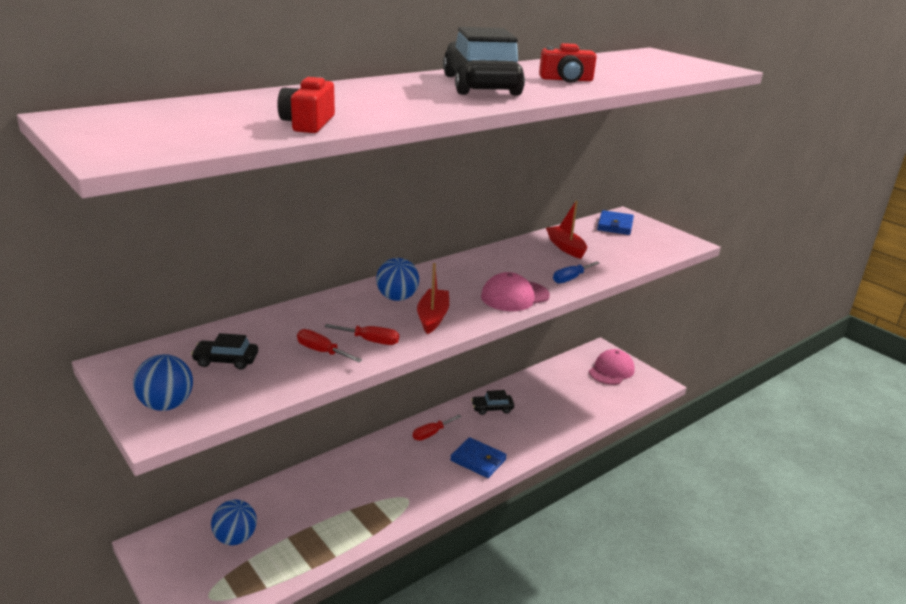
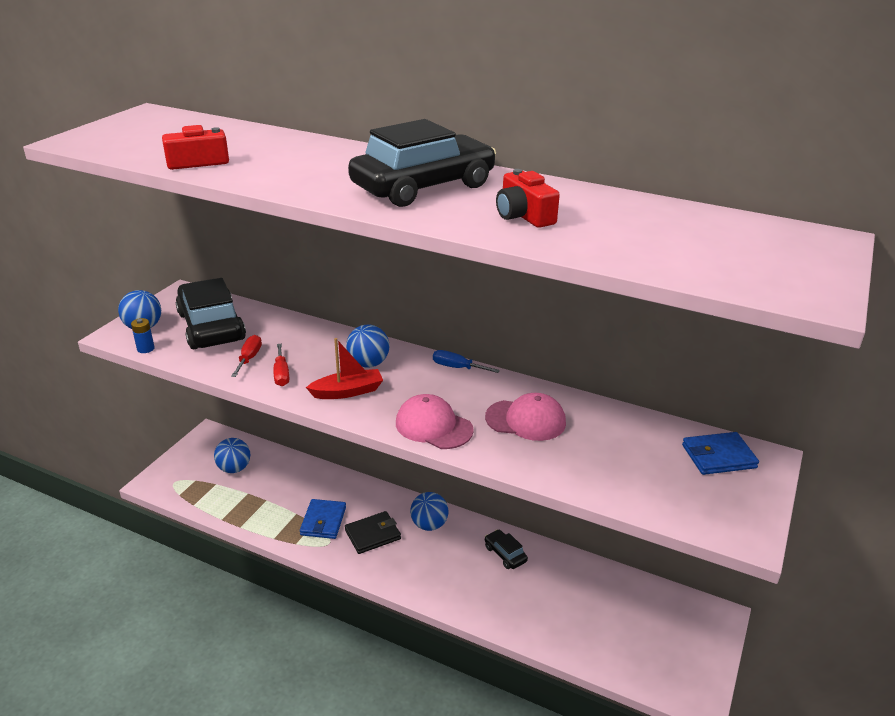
camera: 65 degrees right, 5 degrees up
black car [191,333,258,370] -> black car [175,278,246,349], size x2.24
red screwdriver [413,415,462,441] -> blue ball [410,492,449,531]
blue wallet [450,437,507,478] -> blue wallet moved to [300,499,346,539]
red boat [546,201,587,259] -> none
blue screwdriver [553,261,600,283] -> blue screwdriver moved to [433,350,500,373]
pink cap [589,349,635,385] -> pink cap moved to [485,393,566,441]
none -> blue battery [131,318,155,353]
none -> black wallet [345,511,401,554]

